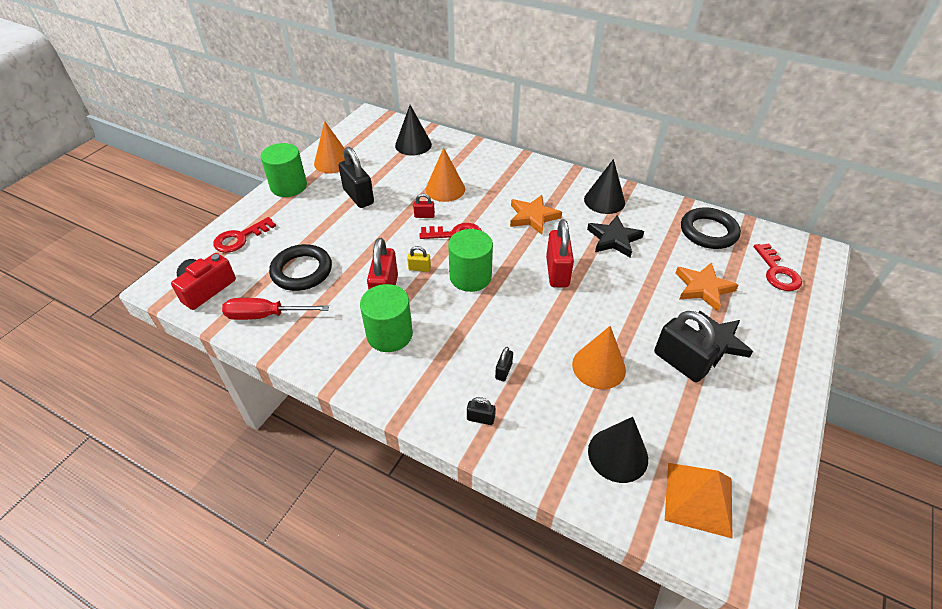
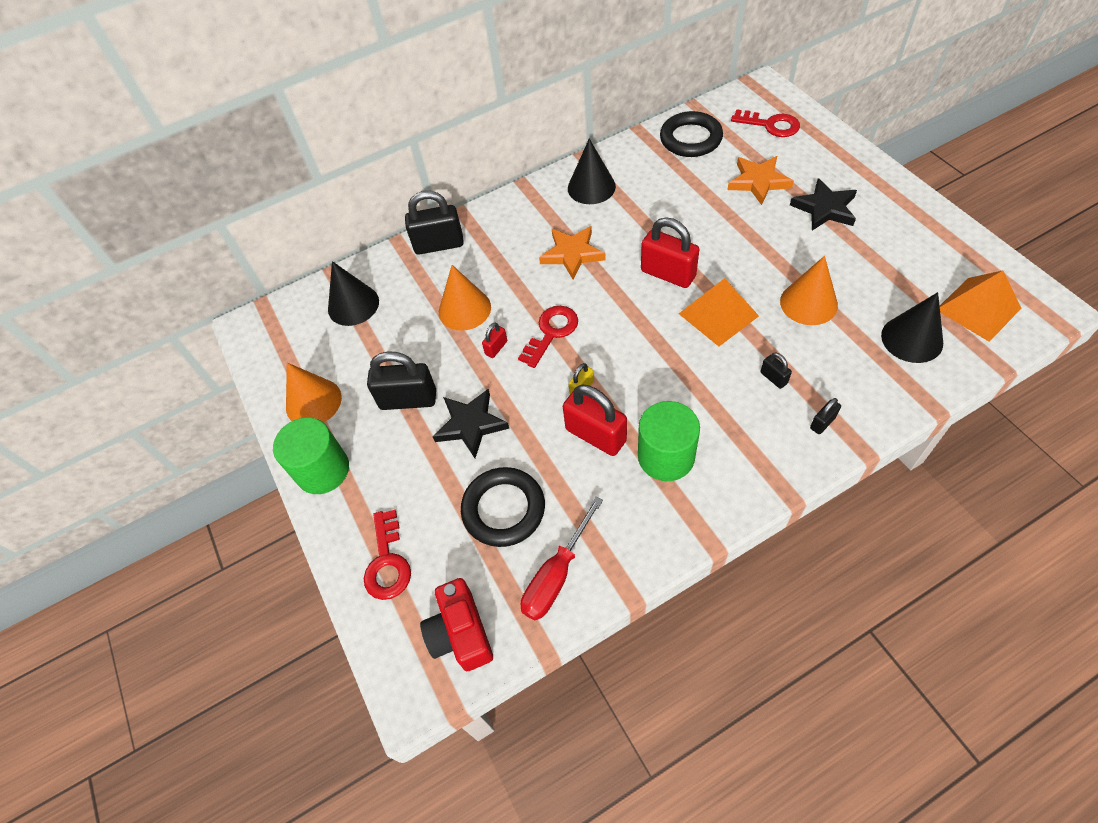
camera: 50 degrees left, 10 degrees up
green cylinder [448,229,493,292] -> none
black star [587,215,644,258] -> black star moved to [433,389,509,458]
black padlock [654,311,720,382] -> black padlock moved to [405,191,464,255]
none -> orange pyramid [679,278,759,346]

